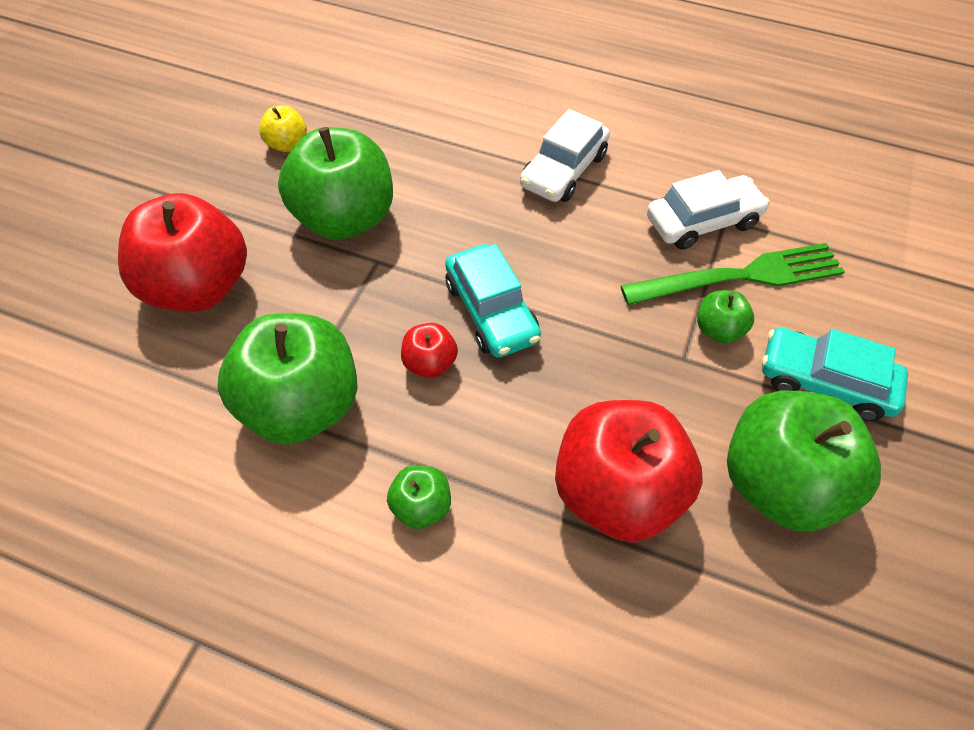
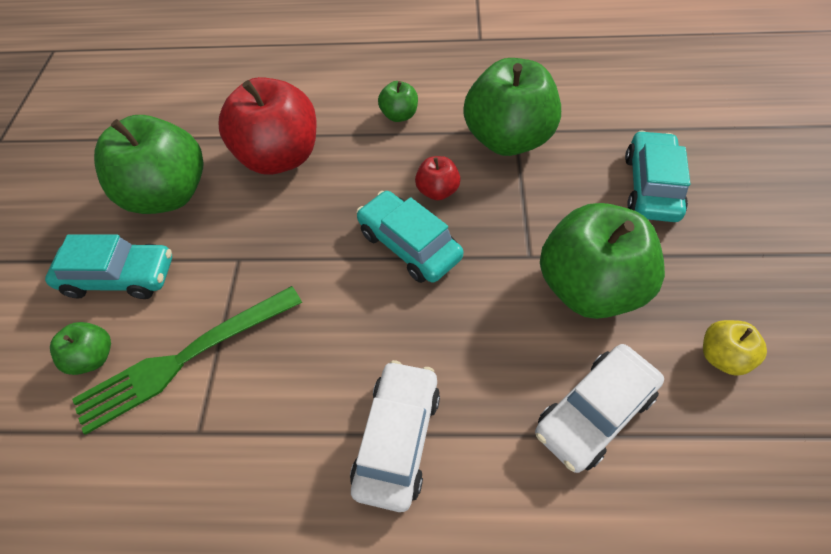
camera: 165 degrees right, 0 degrees up
red apple [118,193,247,312] -> turquoise car [625,131,690,222]
white car [647,170,770,250] -> white car moved to [535,344,664,473]
green apple [697,290,754,343] -> green apple moved to [50,322,111,375]

